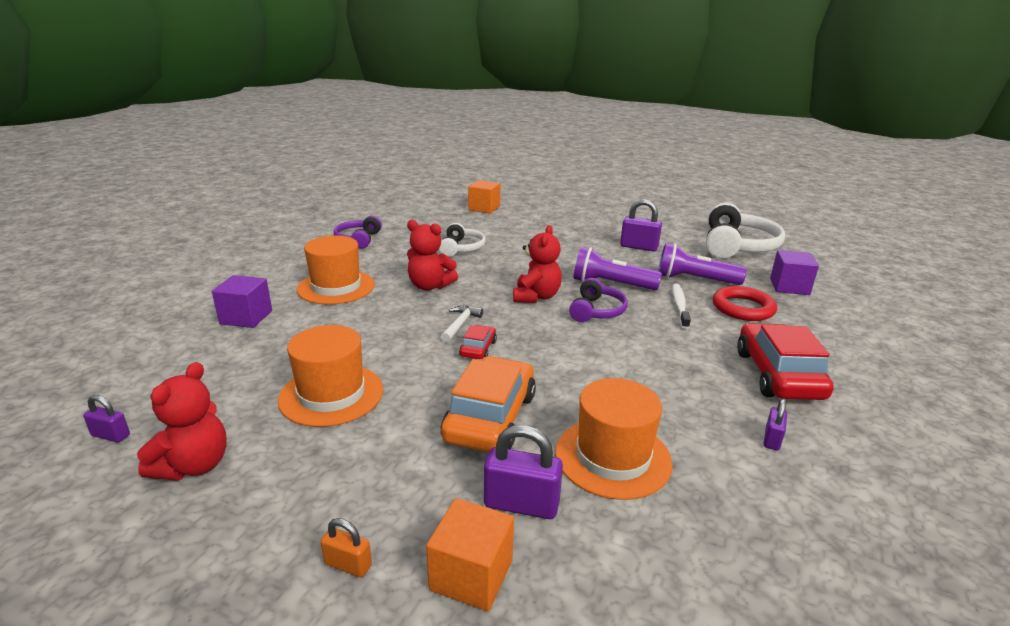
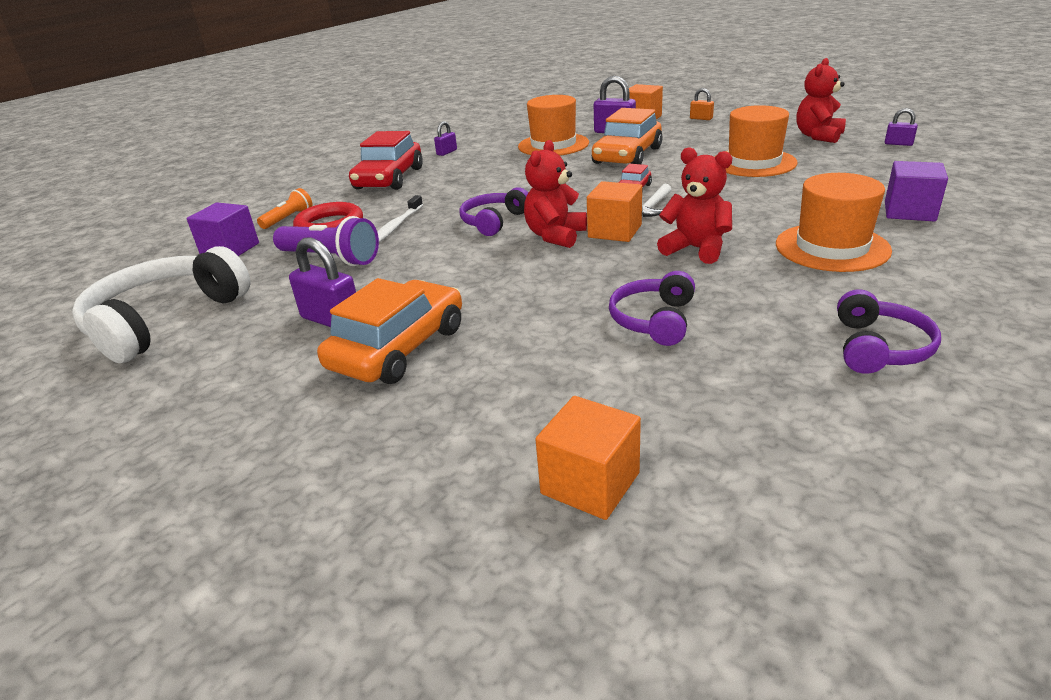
camera: 165 degrees left, 5 degrees up
white headphones [439,223,486,257] -> purple headphones [609,271,695,346]
purple flashlight [574,247,662,290] -> none
none -> orange flashlight [257,188,312,229]
none -> orange car [317,278,462,384]
none -> orange cube [587,181,642,242]

